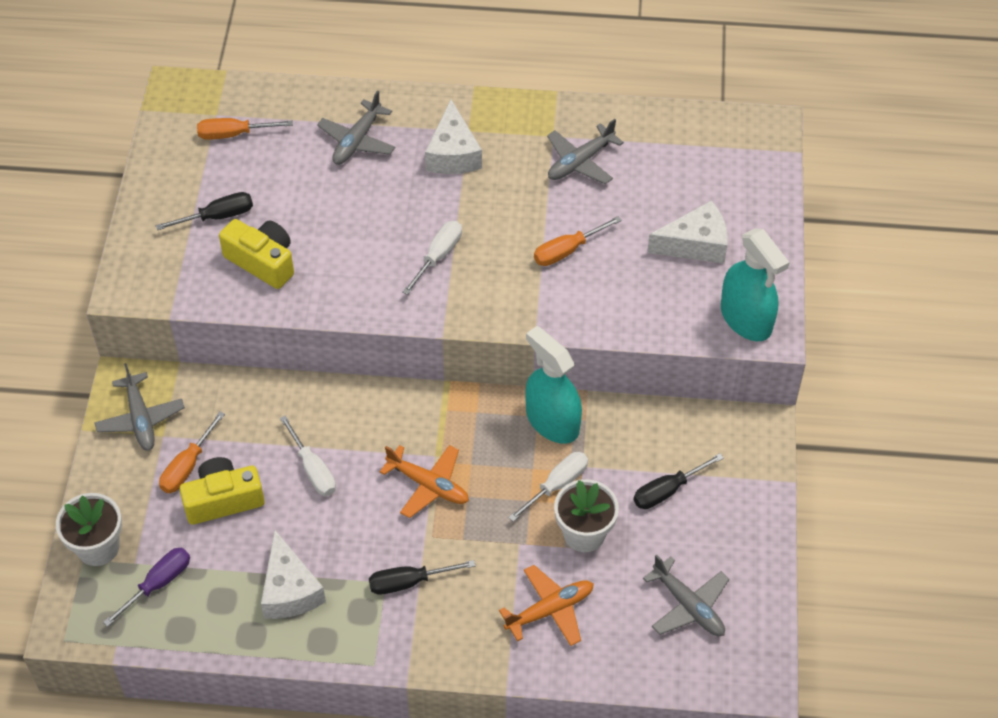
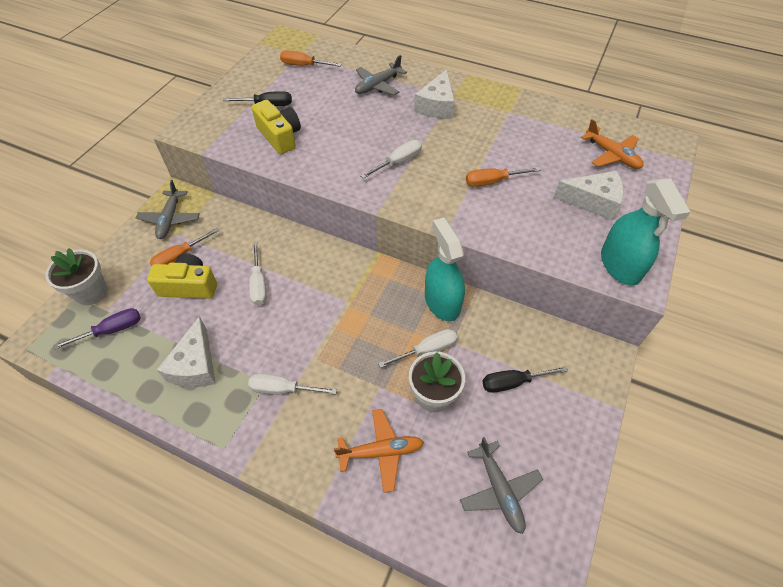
camera: 20 degrees right, 0 degrees up
black screwdriver [369,560,475,595] -> white screwdriver [248,373,337,394]
orange plane [379,445,469,518] -> orange plane moved to [581,119,643,169]
grey plane [547,119,624,184] -> none

